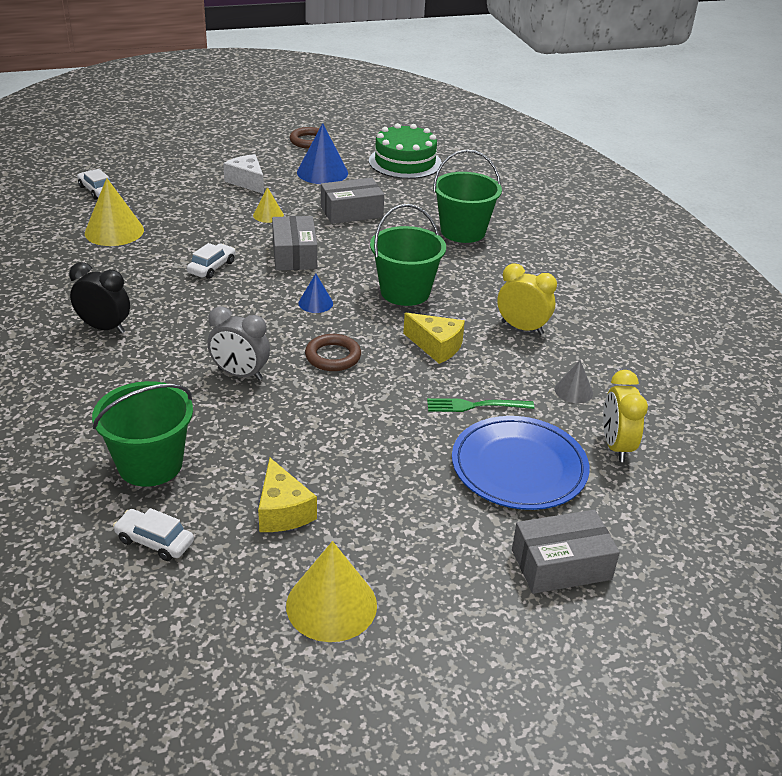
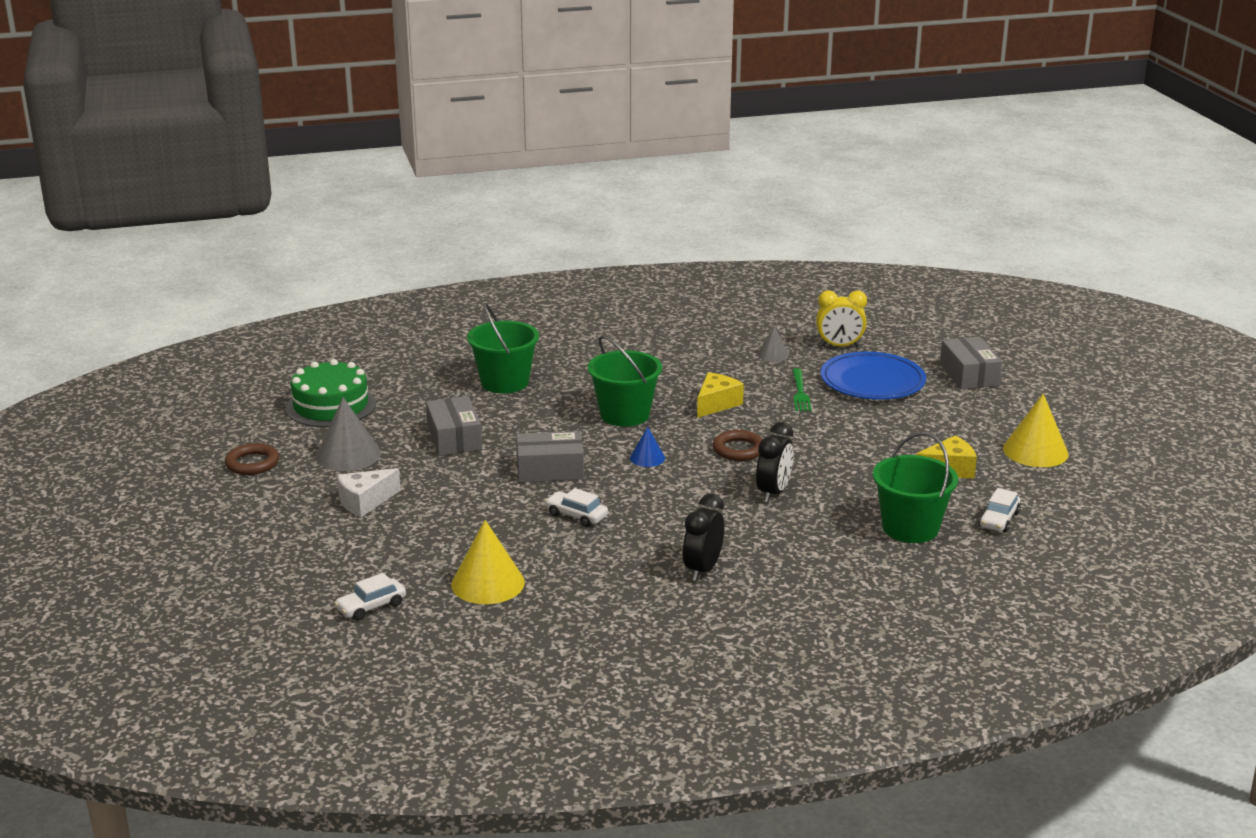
camera: 85 degrees left, 10 degrees down
grey clock [207,307,270,381] -> black clock [756,422,793,503]
yellow cone [253,187,284,223] -> none
blue cone [297,123,348,184] -> grey cone [316,397,381,471]
yellow clock [497,263,557,335] -> none

